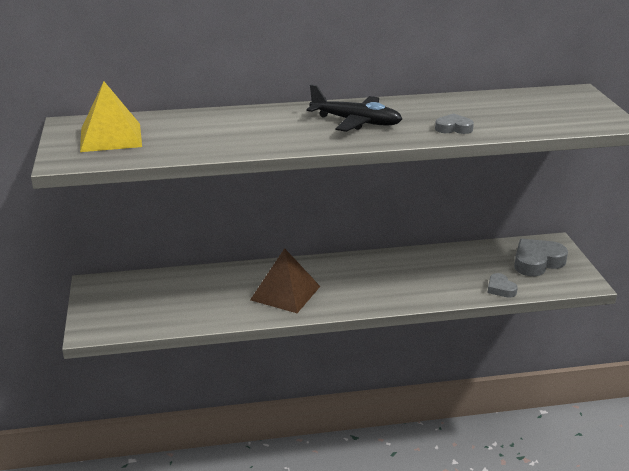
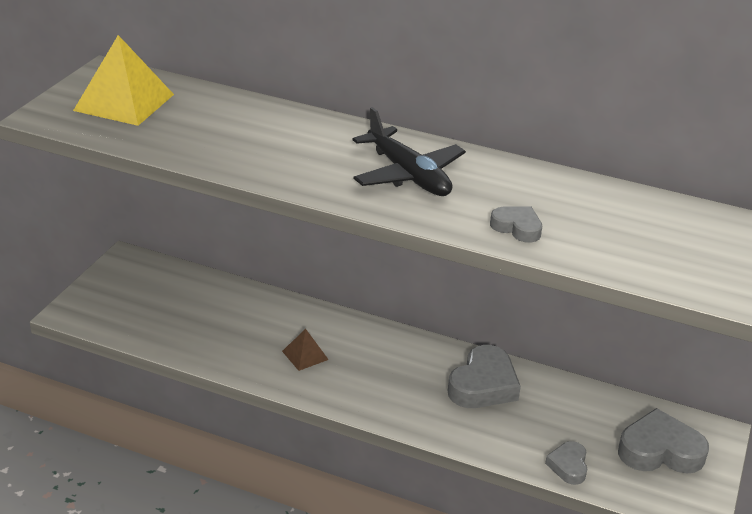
camera: 30 degrees right, 5 degrees up
brown pyramid [250,248,320,313] -> brown pyramid [282,329,329,371], size x0.50
none -> grey heart [448,345,521,408]

